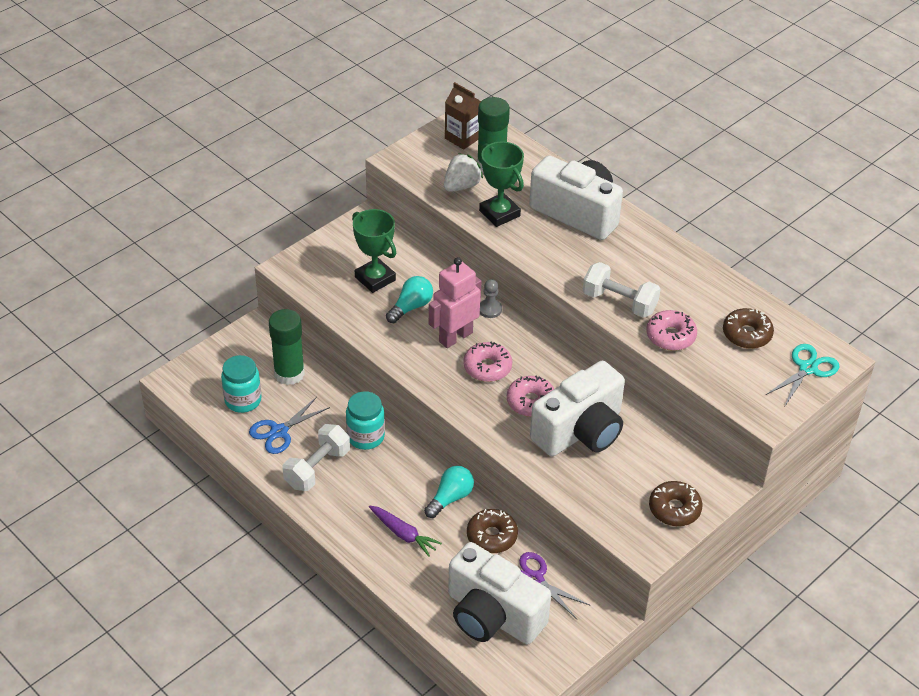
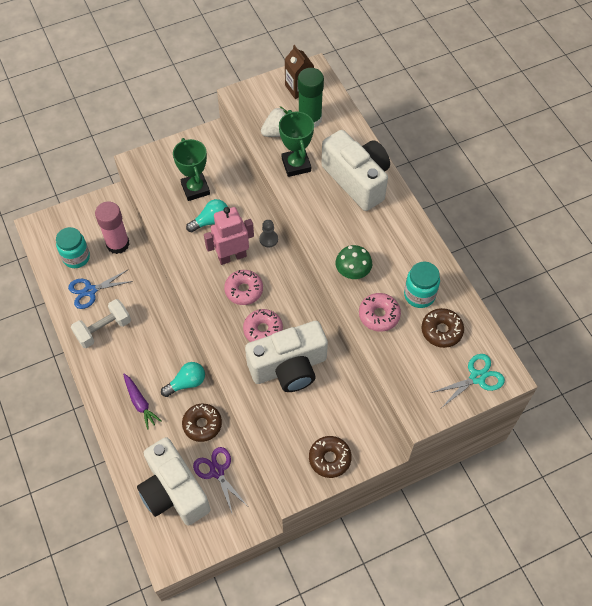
camera: 20 degrees right, 15 degrees up
green glue stick [269,309,305,385] -> pink glue stick [95,202,130,254]
turquoise jar [346,391,385,450] -> turquoise jar moved to [404,261,440,308]
white dumbbell [583,262,660,318] -> green mushroom [335,245,372,279]

